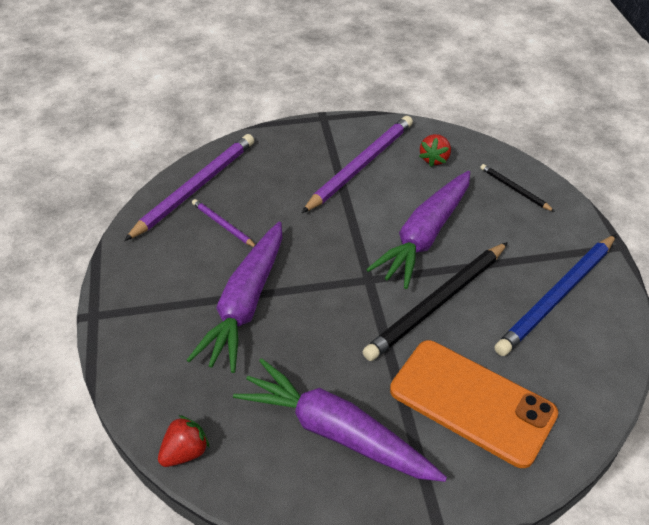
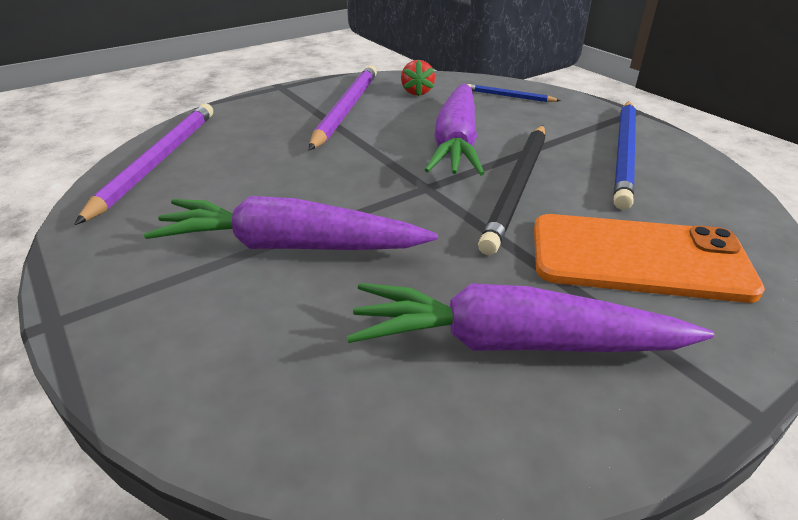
camera: 25 degrees left, 10 degrees down
red strawberry [158,415,210,467] -> none
purple carrot [187,222,282,373] -> purple carrot turned 105 degrees clockwise [144,196,438,250]
purple pencil [192,199,255,247] -> none
black pencil [480,164,555,212] -> blue pencil [467,84,561,102]

